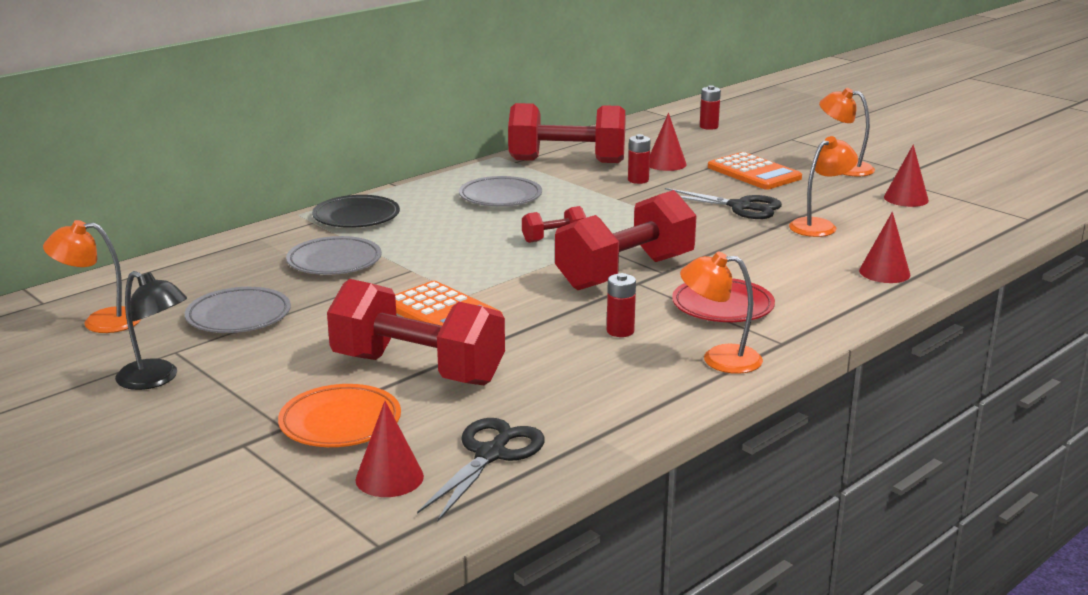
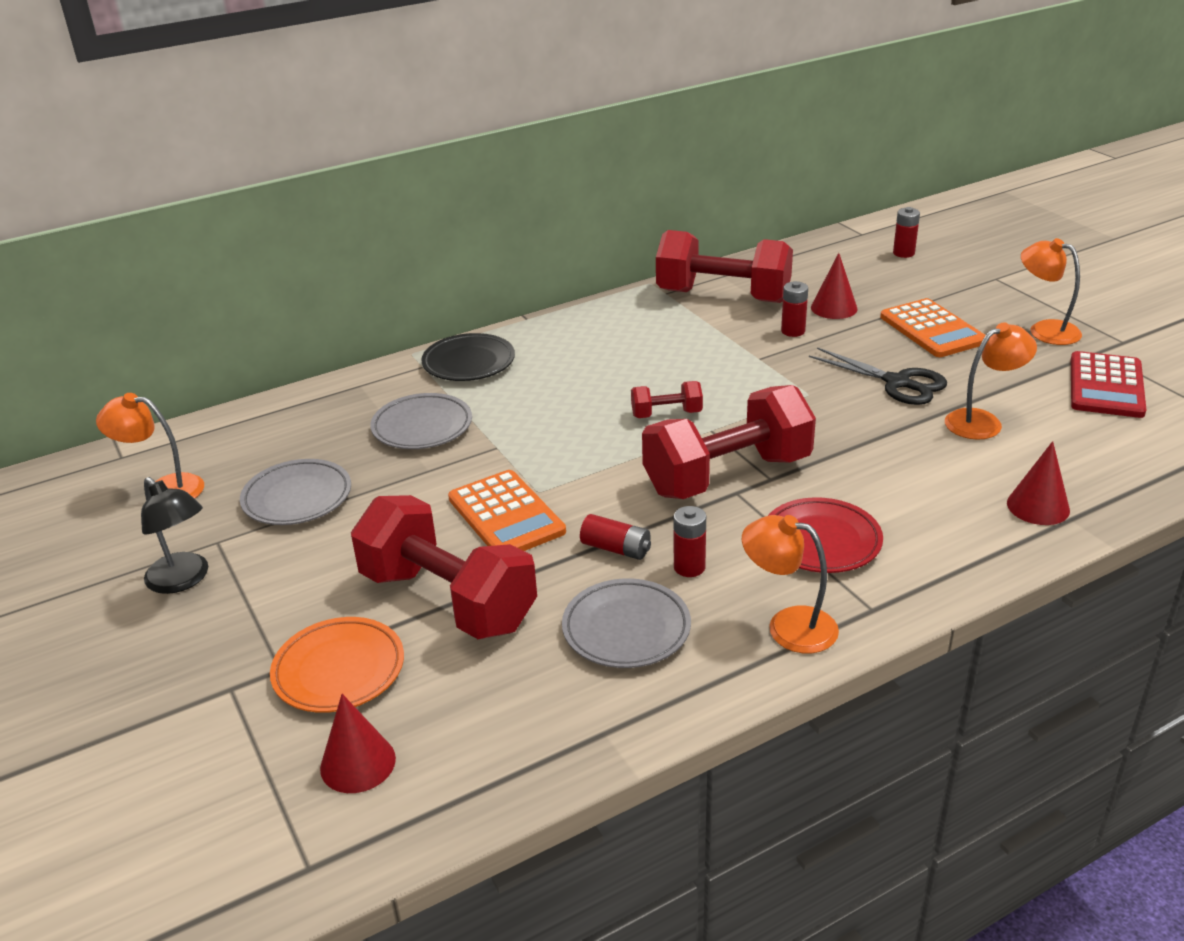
camera: 15 degrees right, 10 degrees up
black scissors [417,418,545,521] -> none
grey plate [459,176,542,206] -> grey plate moved to [562,578,691,668]
red cone [884,144,929,207] -> red calculator [1071,351,1147,418]
none -> red battery [580,514,651,560]

